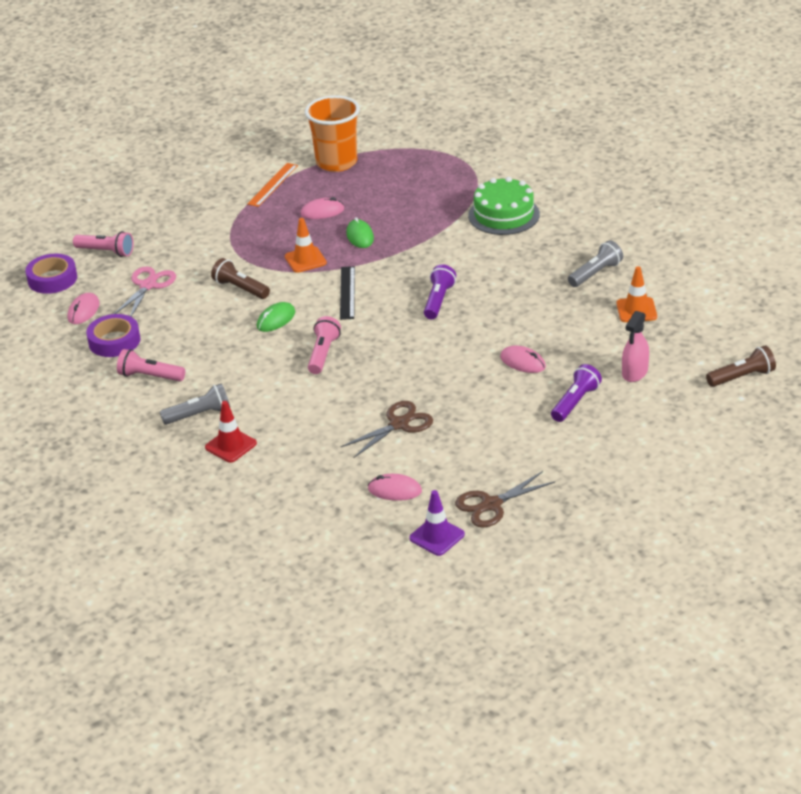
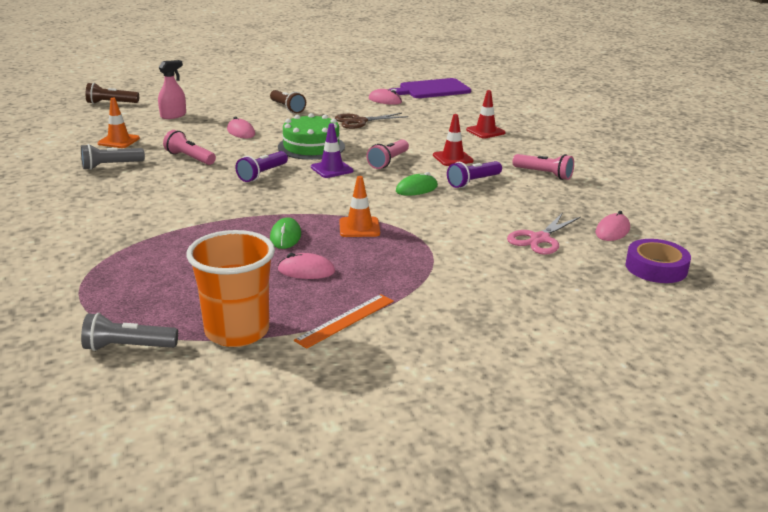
camera: 165 degrees left, 10 degrees down
pink flashlight [73,231,134,257] -> pink flashlight moved to [163,130,216,165]
purple tape [86,314,140,357] -> none
grey flashlight [160,383,230,425] -> grey flashlight moved to [81,313,178,351]
brown flashlight [211,258,270,299] -> brown flashlight moved to [270,90,306,113]
black ruler [340,266,355,320] -> none
purple traffic cone [409,490,465,556] -> purple traffic cone moved to [311,123,353,178]
brown scissors [455,471,555,528] -> none
green cake [468,177,540,235] -> green cake moved to [278,113,345,160]
purple flashlight [551,364,602,422] -> purple flashlight moved to [447,161,502,188]
none -> purple cutting board [388,78,471,98]
none -> red traffic cone [433,114,474,166]

